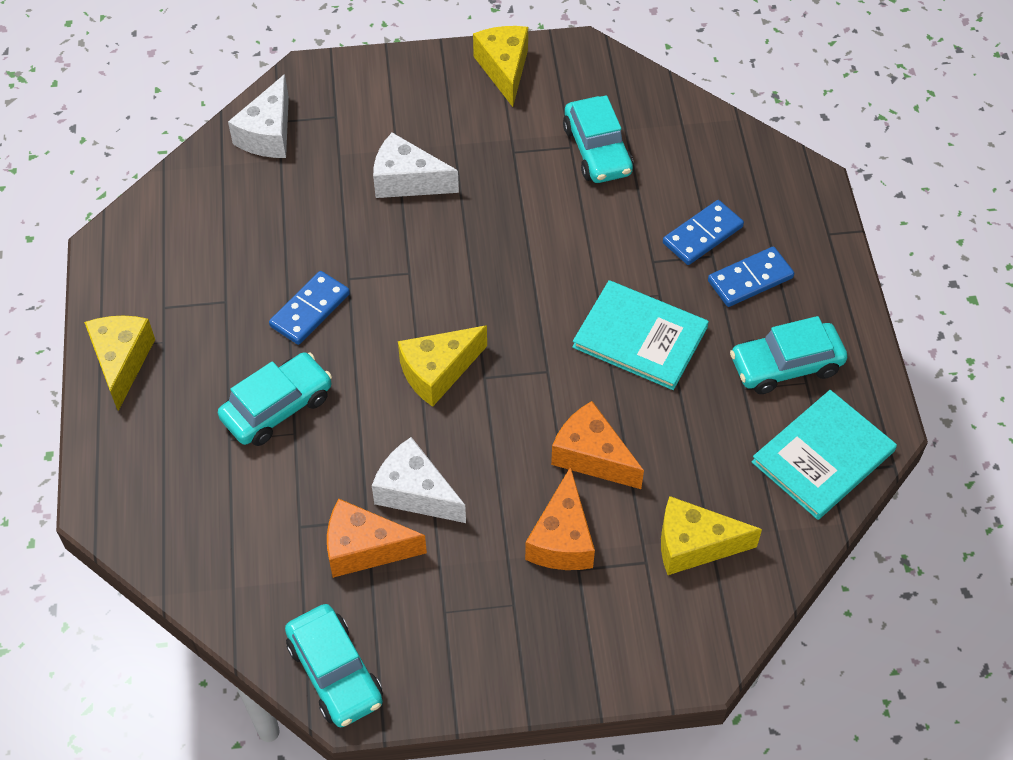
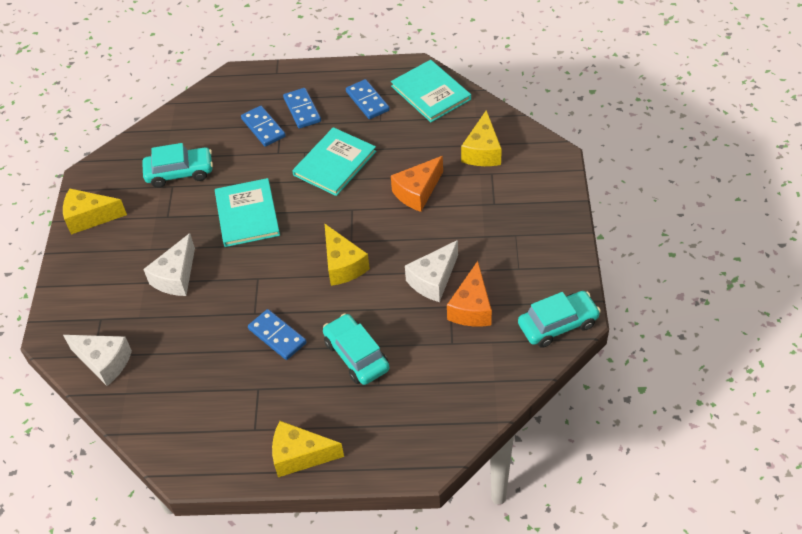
camera: 80 degrees left, 5 degrees down
orange cheese [525,466,595,570] -> none
turquoise car [730,316,847,394] -> blue domino [346,79,390,119]
none -> turquoise book [215,178,280,247]

